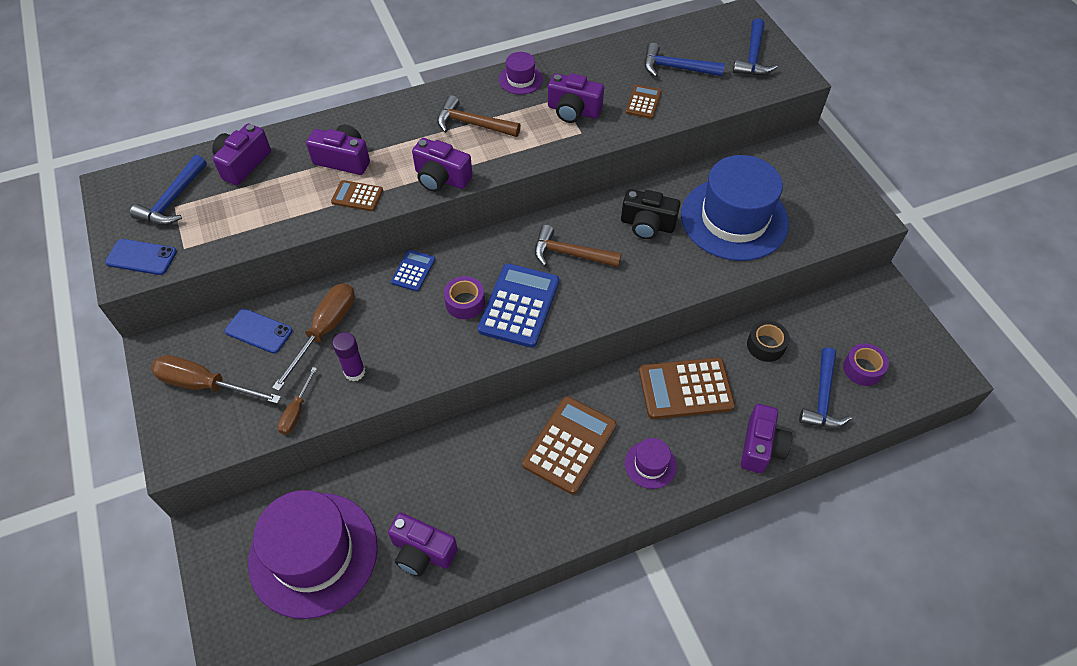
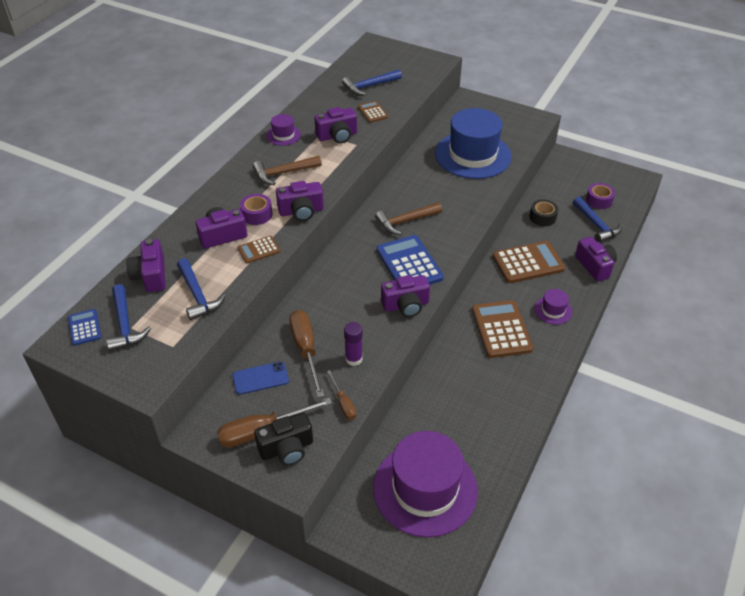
camera: 40 degrees left, 10 degrees down
blue phone [105,239,177,275] -> none
purple camera [388,512,458,577] -> purple camera moved to [381,275,430,317]
blue calculator [391,250,435,292] -> blue calculator moved to [68,309,101,346]
purple tape [444,276,485,319] -> purple tape moved to [240,194,273,225]
black camera [621,189,680,239] -> black camera moved to [254,413,313,466]
brown calculator [639,357,735,419] -> brown calculator turned 150 degrees counterclockwise [492,241,565,283]
blue hammer [733,18,778,76] -> blue hammer moved to [177,258,226,320]

